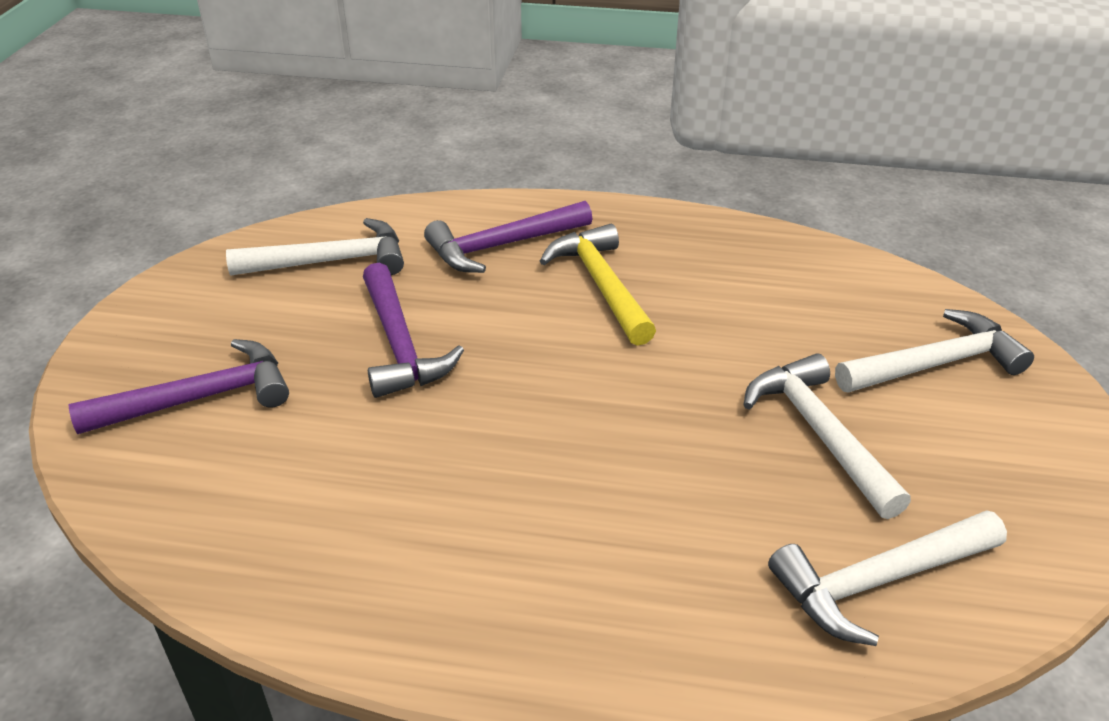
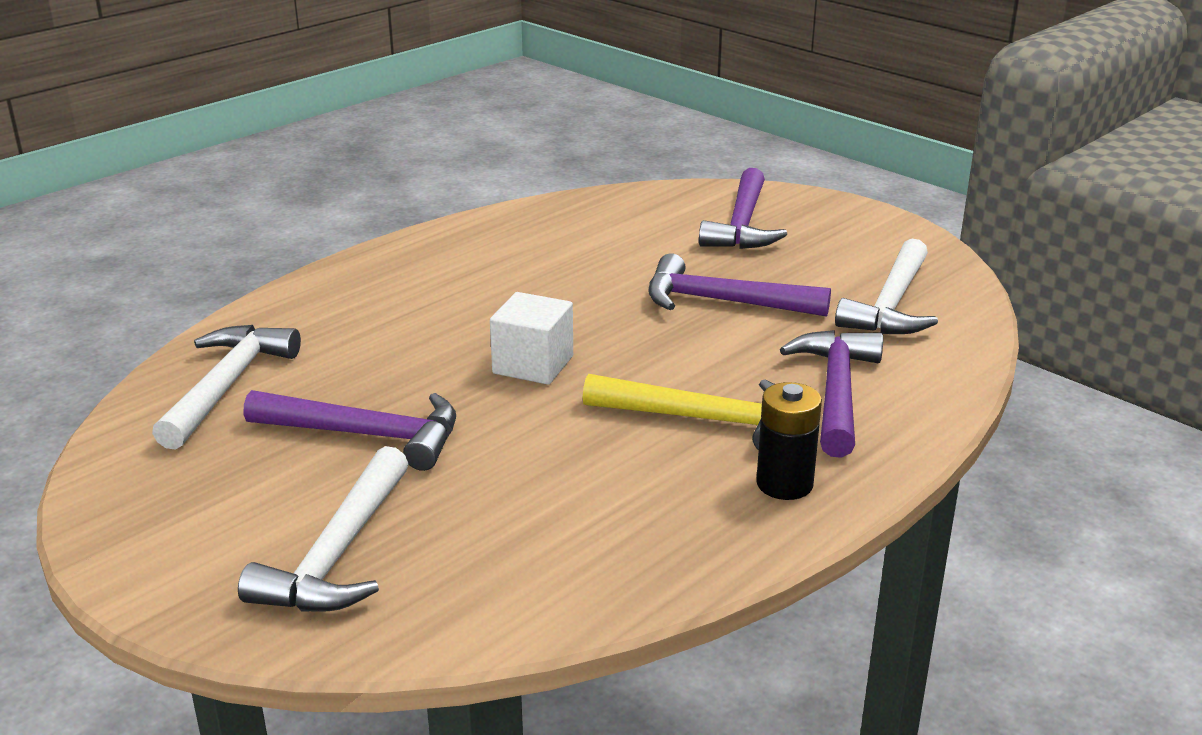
camera: 125 degrees right, 10 degrees down
white hammer [744,354,911,519] -> purple hammer [244,390,456,471]
none -> white cube [490,292,573,385]
none -> black battery [756,382,822,500]

